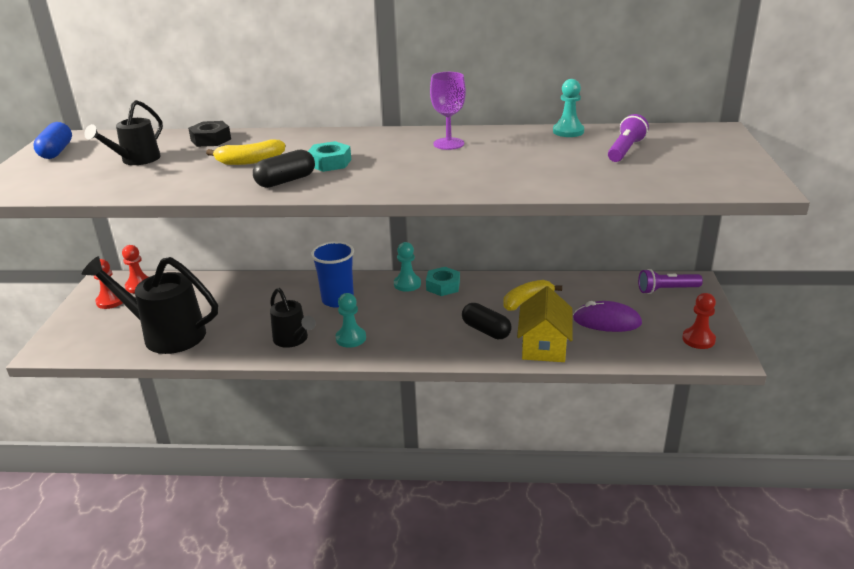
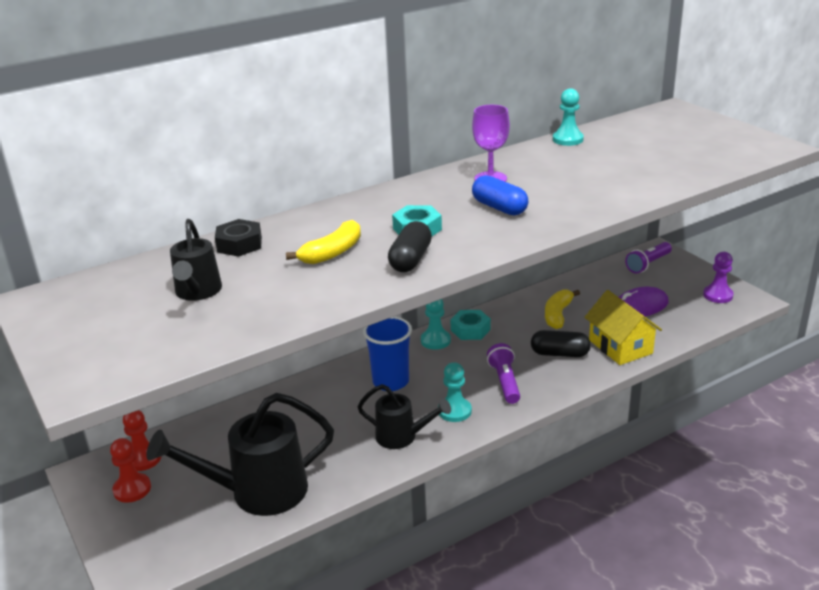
camera: 35 degrees left, 0 degrees up
blue capsule [33,122,72,159] -> blue capsule moved to [472,175,528,215]
purple flashlight [608,114,649,162] -> purple flashlight moved to [487,343,520,404]
red pawn [682,293,716,349] -> purple pawn [703,252,734,303]

